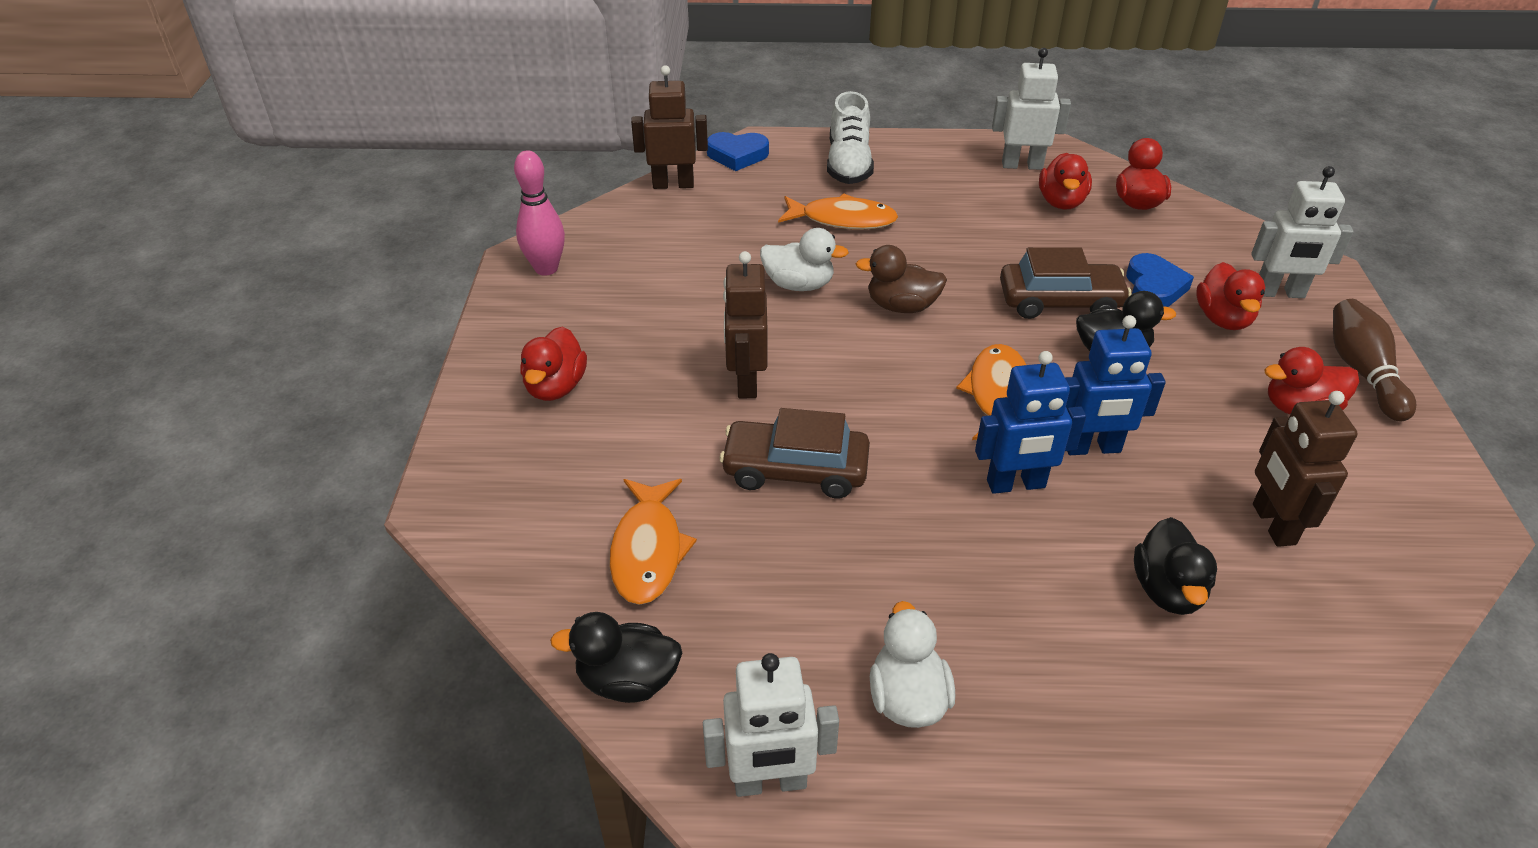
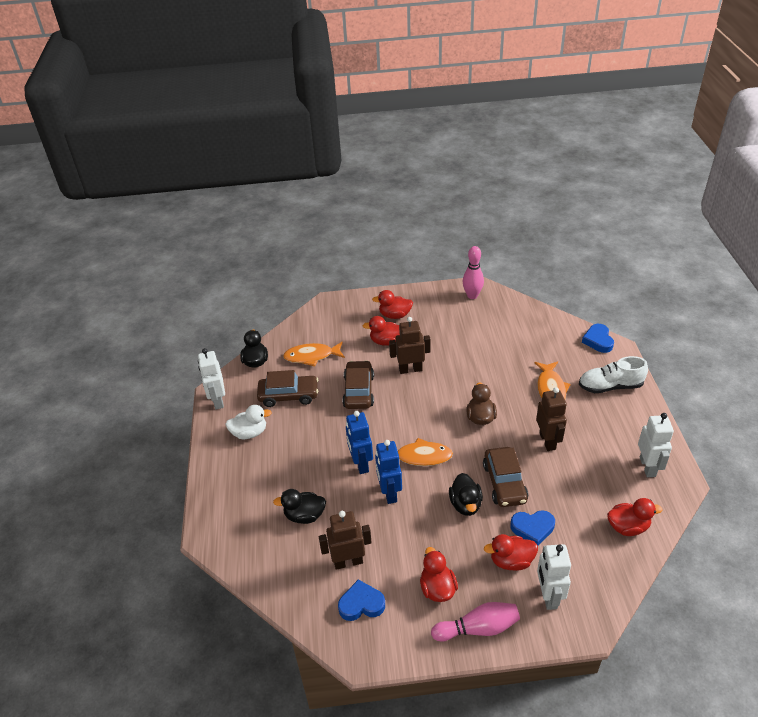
camera: 85 degrees right, 0 degrees up
brown robot [631,65,708,189] -> brown robot moved to [536,387,567,451]
white duck [760,228,849,291] -> none
red duck [1039,153,1092,209] -> red duck moved to [363,316,400,346]
brown bowling pin [1333,299,1416,421] -> pink bowling pin [431,602,520,642]
none -> brown car [257,370,318,407]
none -> blue heart [338,580,385,621]

